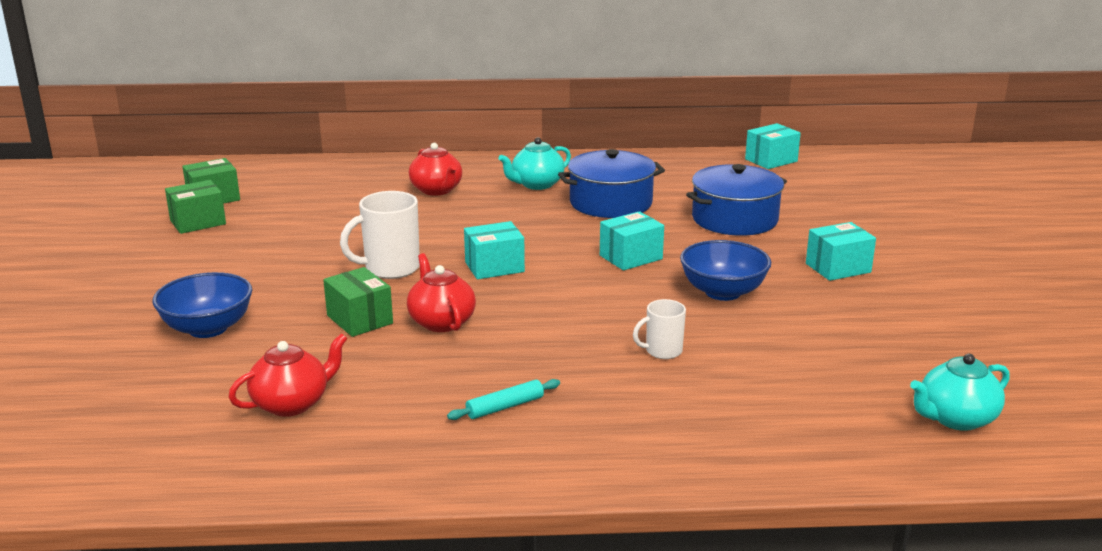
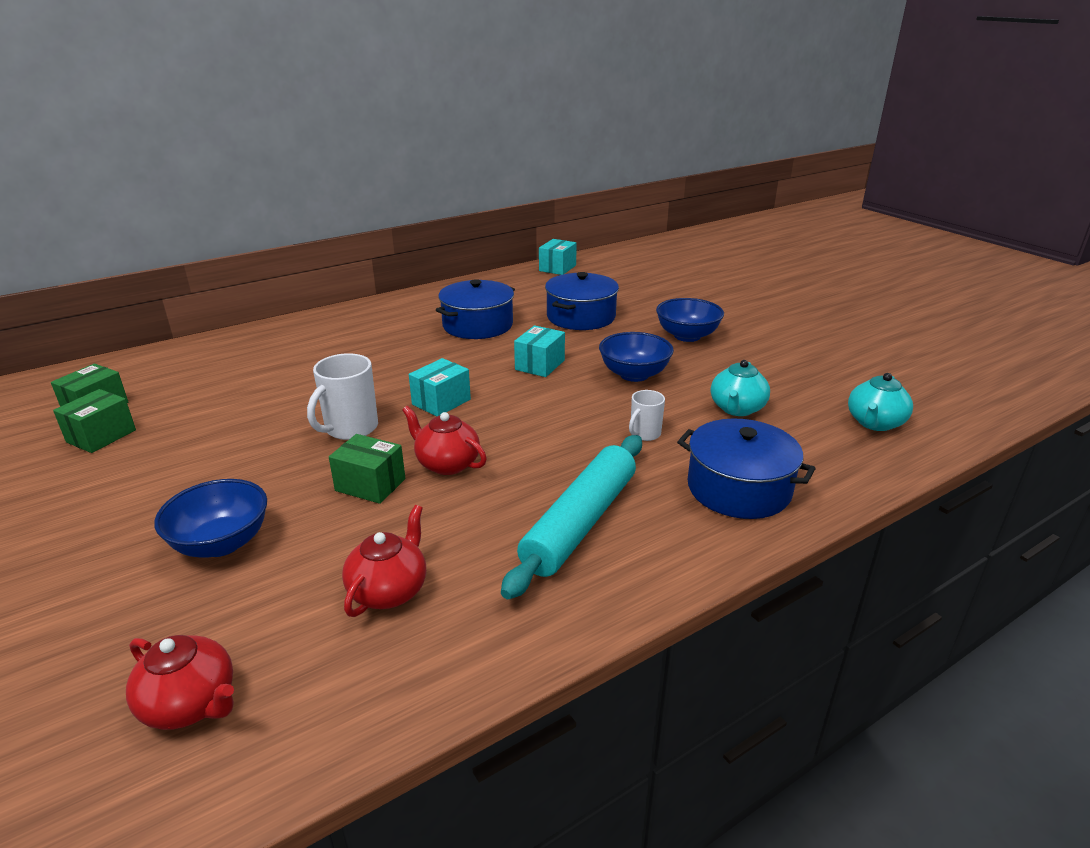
camera: 30 degrees left, 5 degrees up
red teapot [409,143,462,196] -> red teapot moved to [126,635,234,730]
turquoise rolling pin [447,379,560,420] -> turquoise rolling pin [501,435,642,599], size x2.40
turquoise teapot [498,137,571,190] -> turquoise teapot moved to [711,360,770,416]
turquoise box [806,222,876,281] -> blue bowl [656,298,724,342]
none -> blue pot [677,418,816,519]

